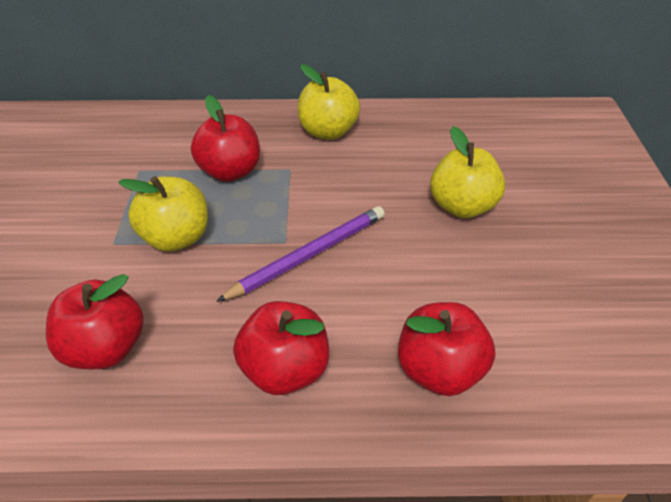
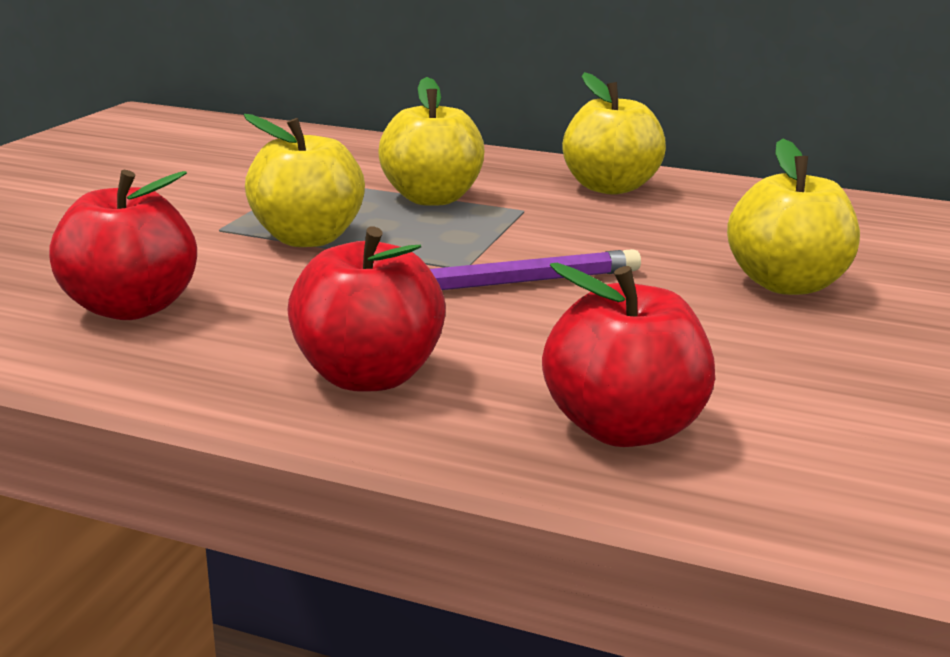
camera: 20 degrees right, 20 degrees down
red apple [191,95,260,182] -> yellow apple [378,77,484,206]

